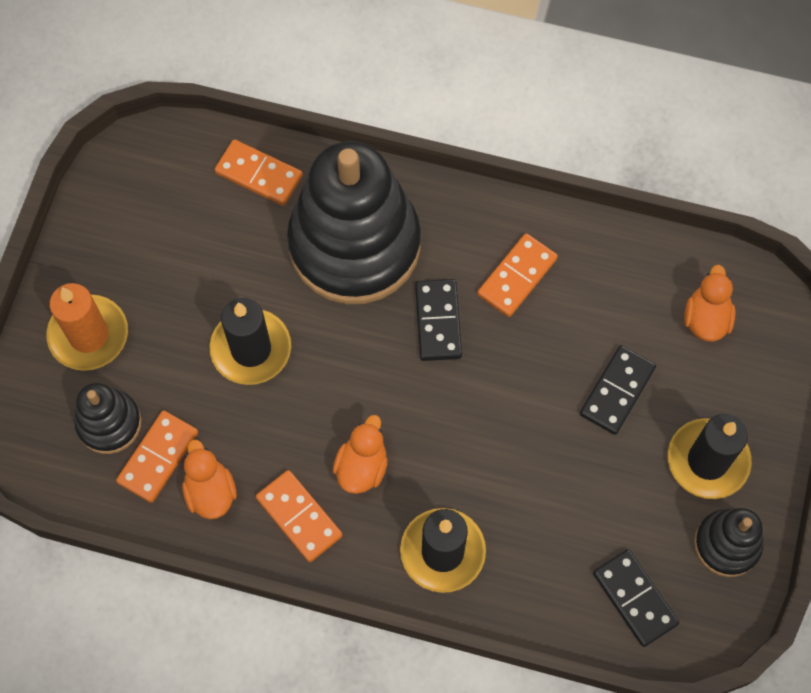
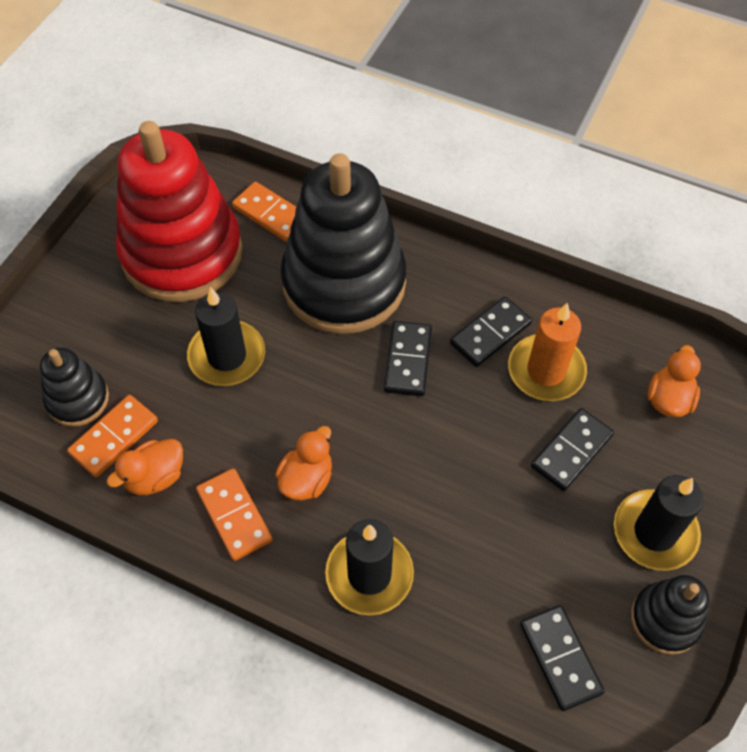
camera: 10 degrees right, 10 degrees down
orange candle [46,283,128,371] -> orange candle moved to [508,303,587,401]
orange duck [182,440,237,519] -> orange duck turned 120 degrees counterclockwise [106,439,183,495]
orange domino [477,233,558,317] -> black domino [450,296,532,367]
none -> red stacking toy [116,121,243,302]

